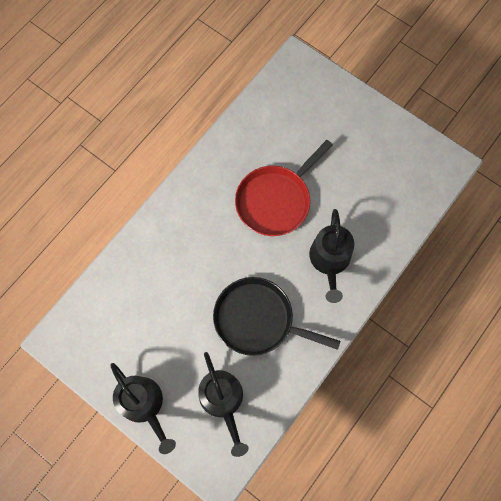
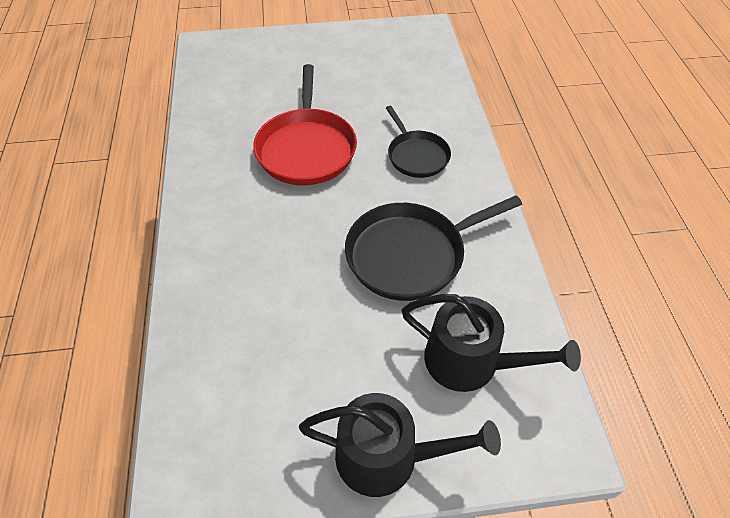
camera: 45 degrees left, 20 degrees down
black watering can [309,209,354,303] -> black pan [386,106,451,178]

